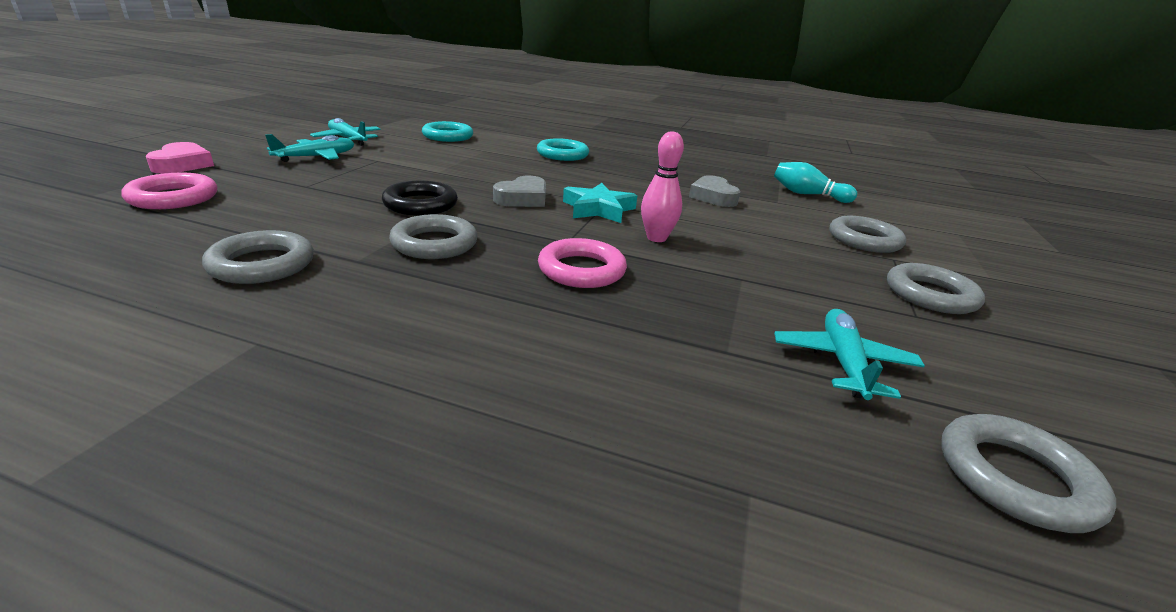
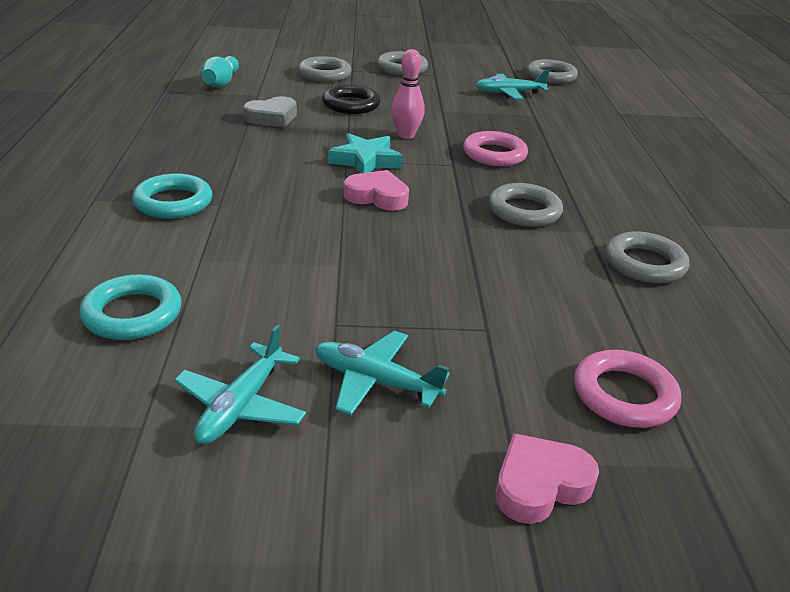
camera: 110 degrees left, 5 degrees up
black ring [382,181,458,216] -> black ring moved to [322,85,380,114]
grey heart [493,176,546,207] -> pink heart [344,170,409,211]

